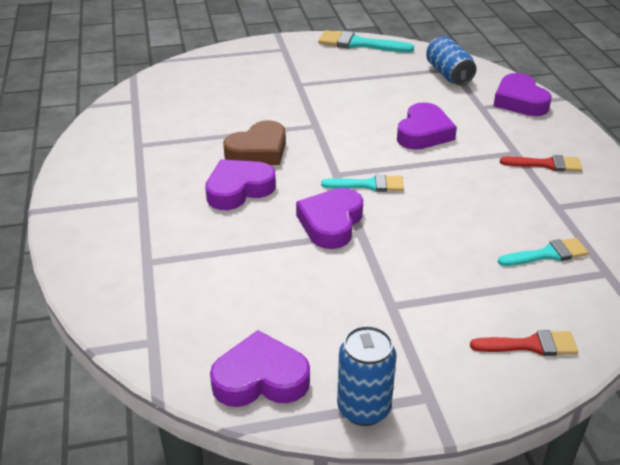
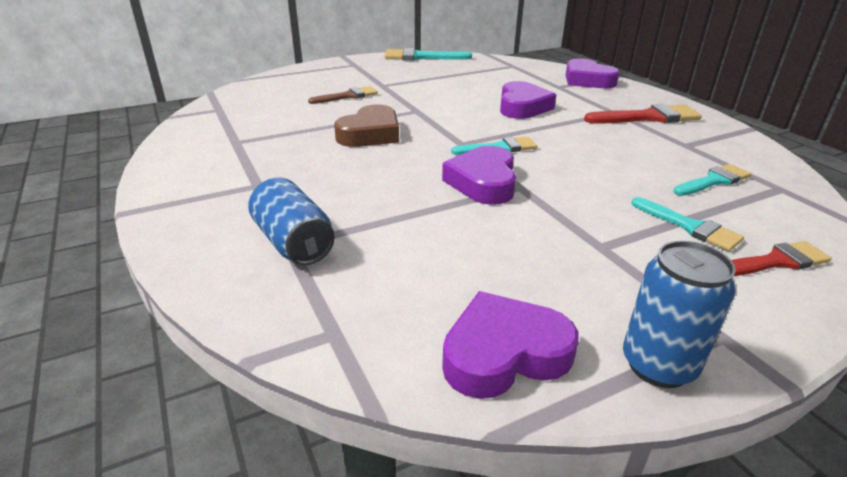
camera: 15 degrees left, 5 degrees down
purple heart [205,159,276,210] -> none
blue can [426,36,476,85] -> blue can moved to [248,178,335,265]
red brush [500,155,582,172] -> red brush [584,104,702,124], size x1.52
none -> brown brush [308,86,378,104]
none -> turquoise brush [631,197,744,251]

